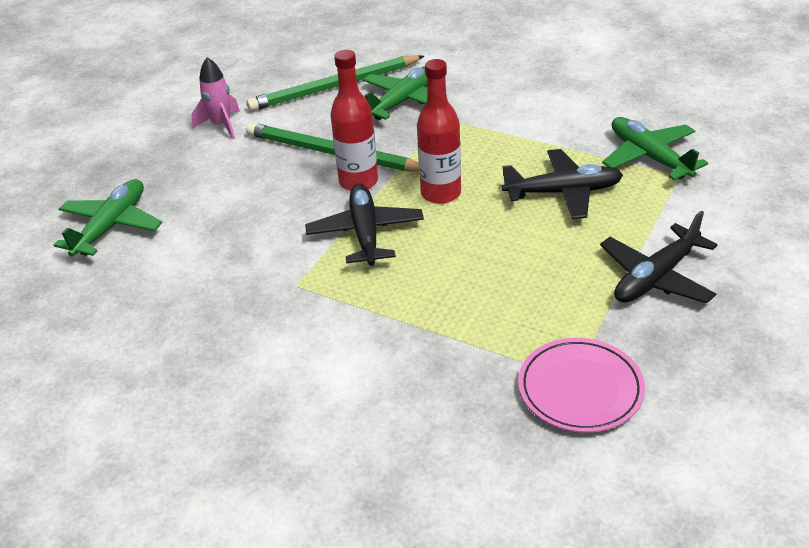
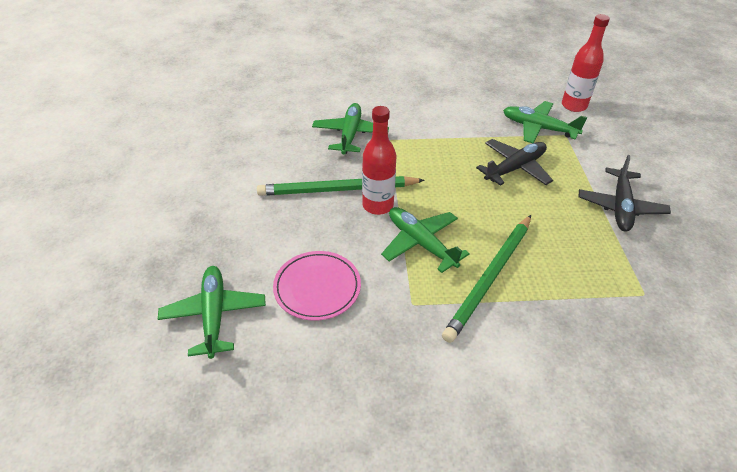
camera: 35 degrees left, 5 degrees up
pink rocket [191,57,240,139] -> none
green pencil [247,55,424,111] -> green pencil moved to [442,215,531,343]
black plane [305,184,424,266] -> green plane [381,207,470,273]
red bottle [417,59,461,204] -> red bottle moved to [562,14,610,112]
pink plate [518,338,645,433] -> pink plate moved to [273,251,361,321]

